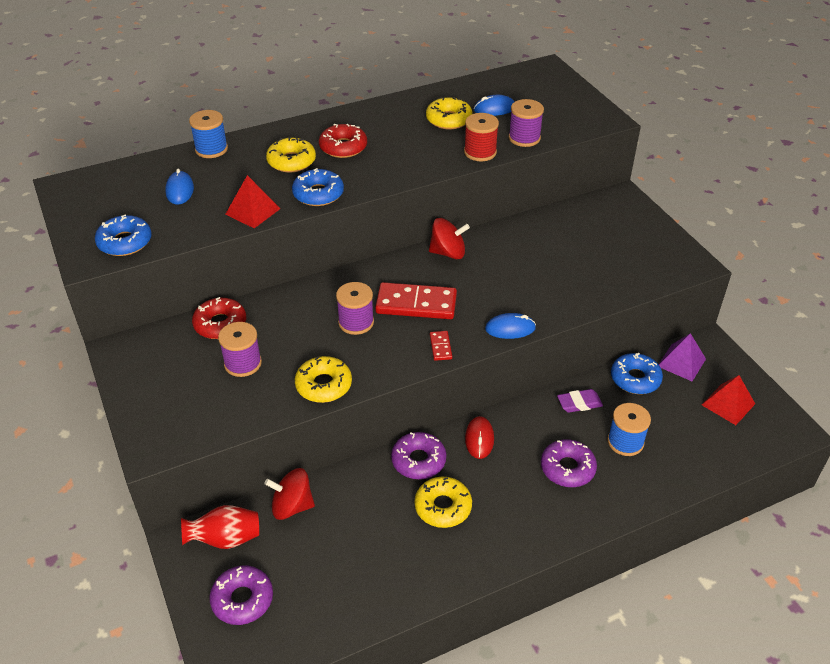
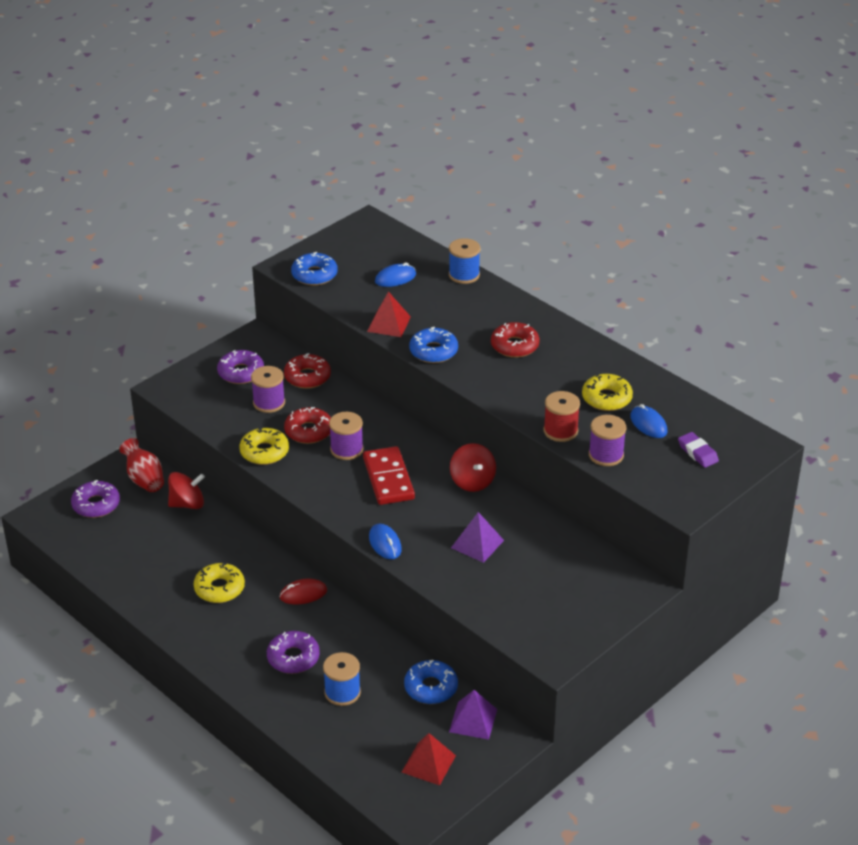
camera: 70 degrees right, 5 degrees down
red spinning top [264,468,315,520] -> red spinning top turned 90 degrees clockwise [168,472,205,509]
yellow donut [266,138,316,173] -> none
purple donut [391,432,446,479] -> purple donut moved to [217,350,264,384]
red domino [430,331,452,361] -> none
purple eraser [557,389,603,413] -> purple eraser moved to [678,432,719,468]
none -> red donut [284,407,331,444]
none -> purple pyramid [451,512,504,563]

